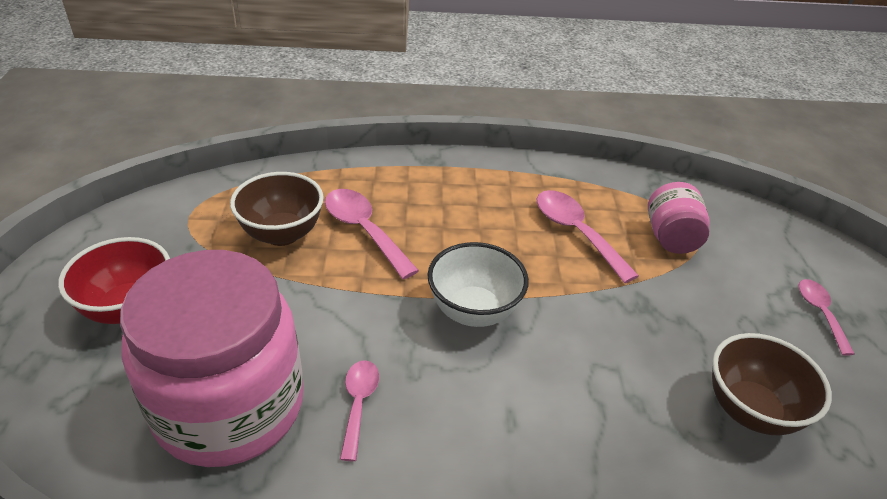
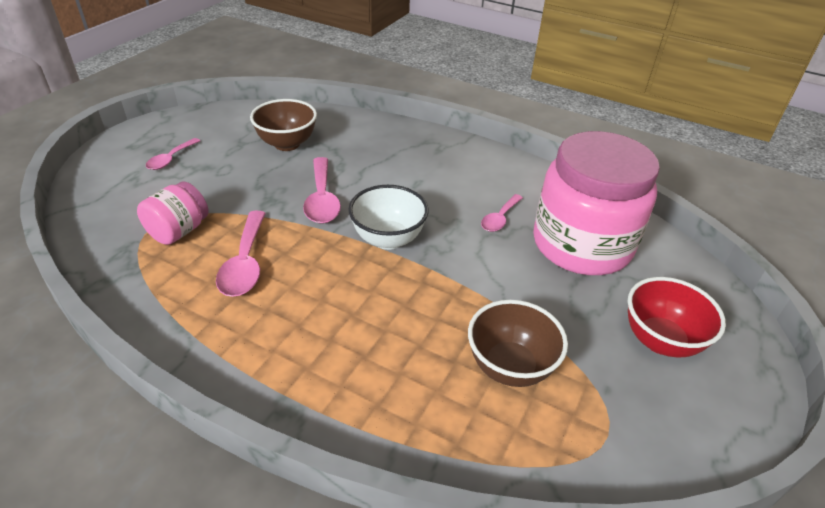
camera: 150 degrees left, 0 degrees up
pink spoon [325,189,419,279] -> pink spoon moved to [303,157,341,224]

